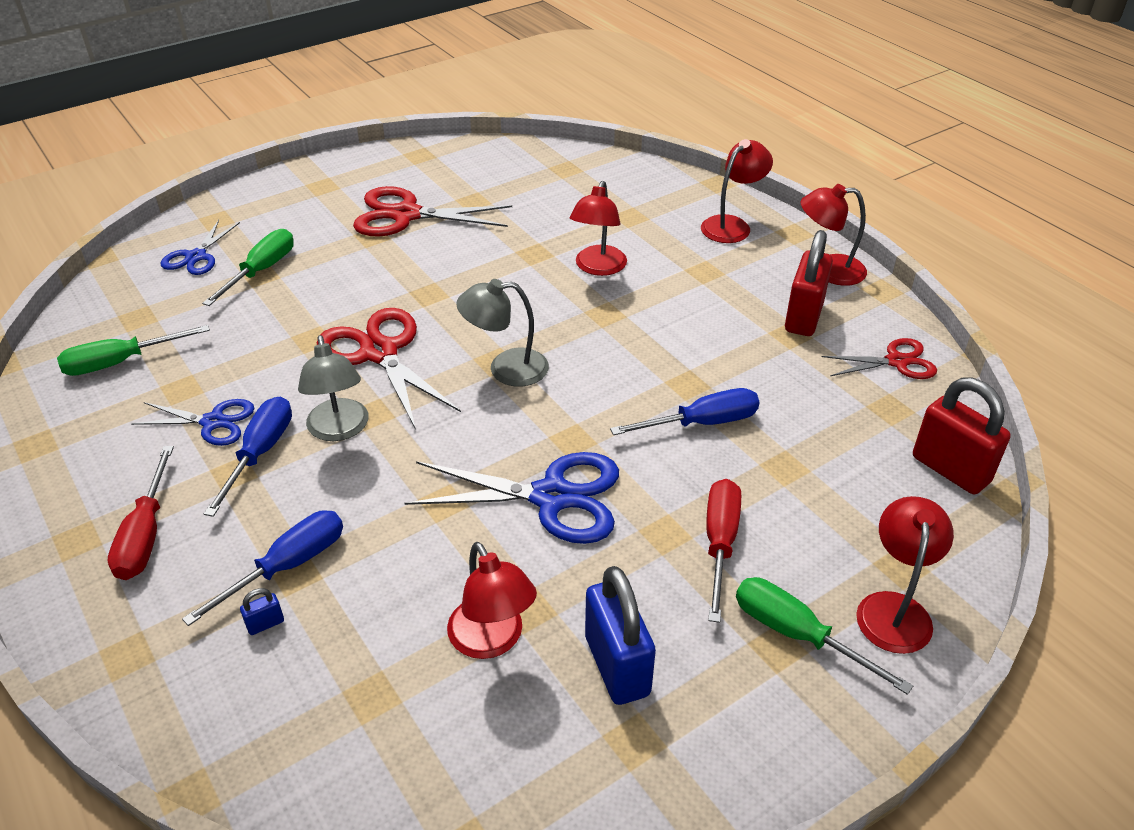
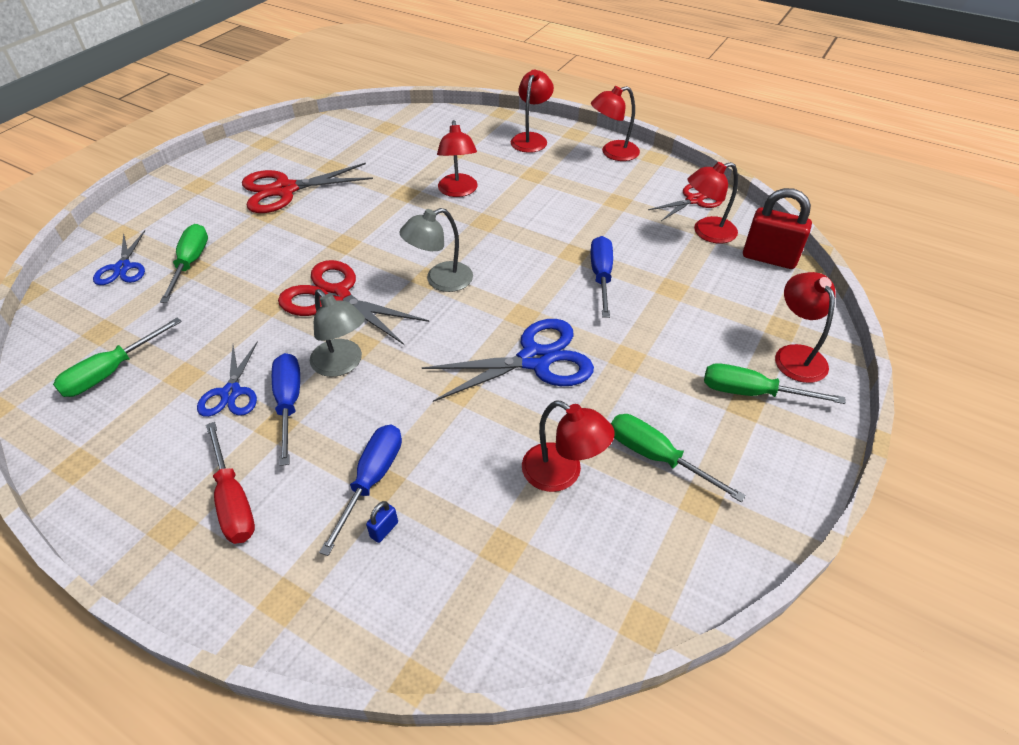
camera: 25 degrees left, 5 degrees up
blue scissors [131,399,254,446] -> blue scissors turned 105 degrees clockwise [197,341,258,417]
blue padlock [585,566,656,705] -> green screwdriver [611,414,746,502]
blue screwdriver [610,388,759,435] -> blue screwdriver turned 45 degrees counterclockwise [591,236,613,318]
red screwdriver [706,479,741,623] -> none
red padlock [785,230,833,336] -> none
none -> red lamp [688,162,738,244]

